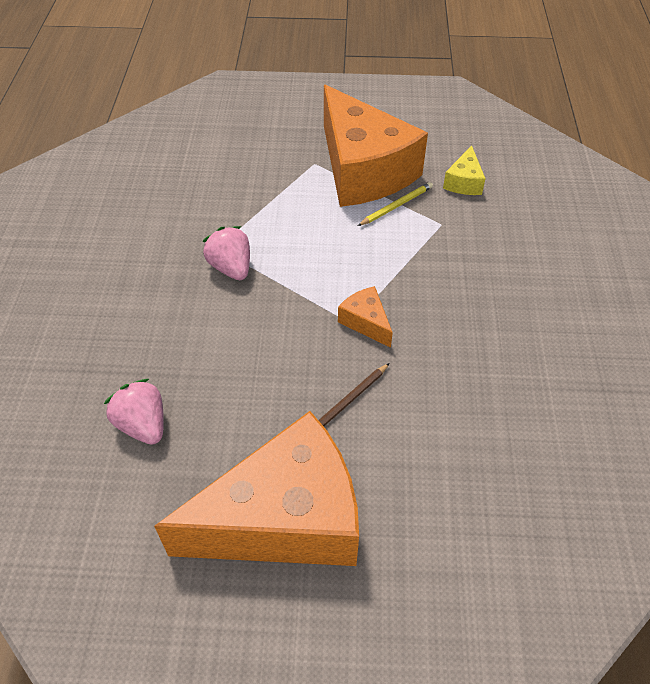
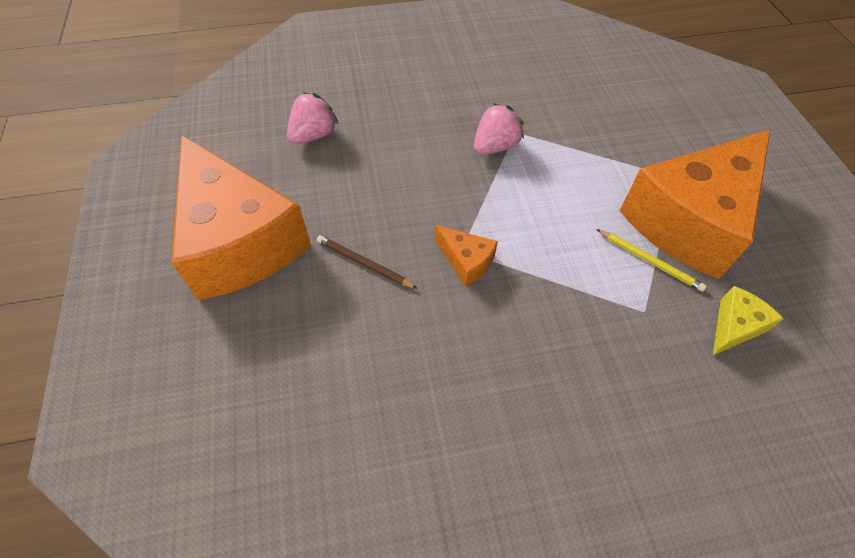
camera: 75 degrees right, 5 degrees up
orange cheese [338,286,393,348] -> orange cheese turned 90 degrees clockwise [435,225,498,287]
yellow cheese [443,146,486,195] -> yellow cheese turned 135 degrees clockwise [713,286,784,355]

